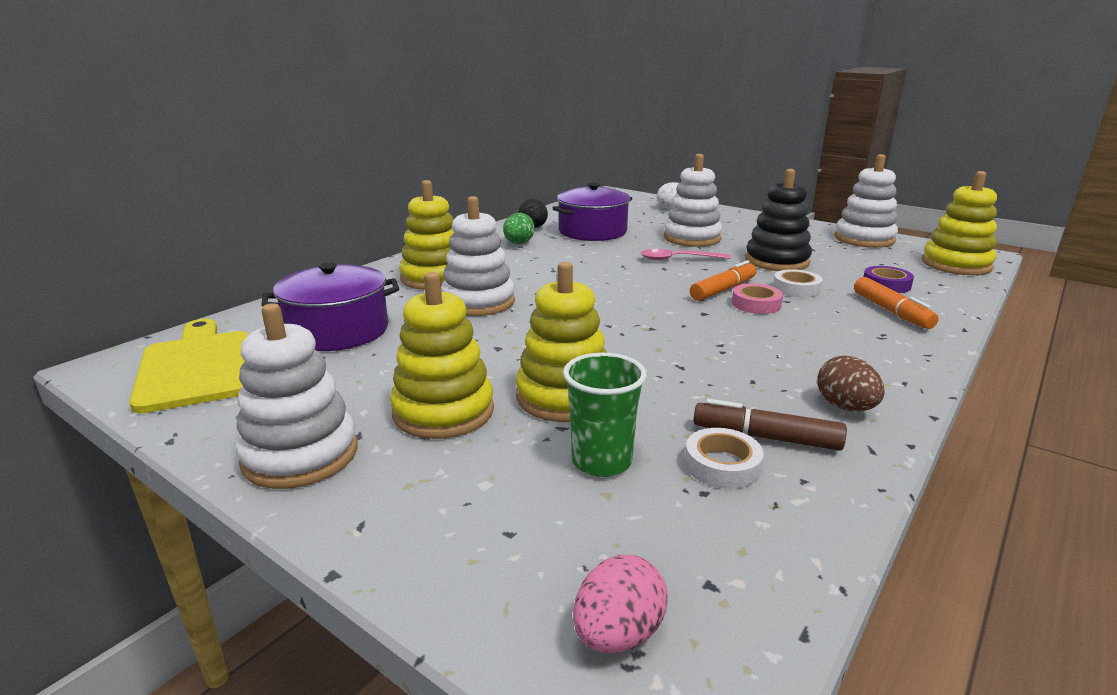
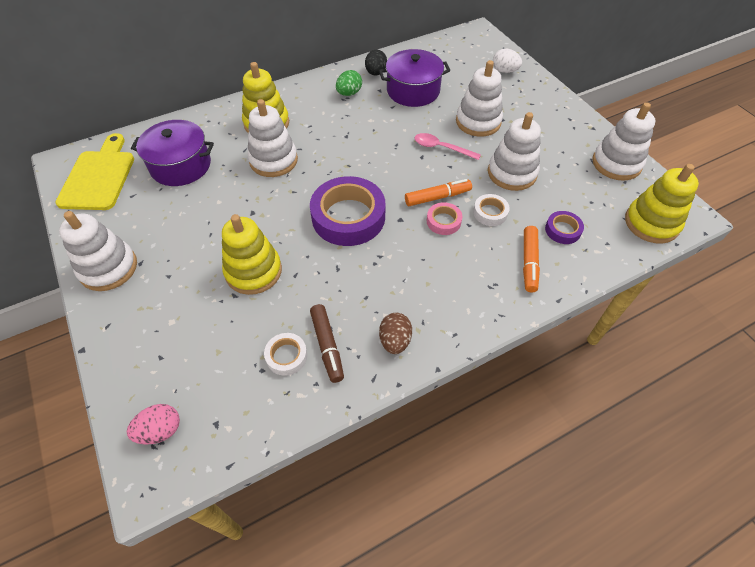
camera: 25 degrees right, 30 degrees up
yellow stacking toy [390,272,494,439] -> none
green cup [563,353,647,477] -> none
brown marker [694,399,847,451] -> brown marker turned 150 degrees counterclockwise [310,304,344,383]
black stacking toy [745,169,812,271] -> white stacking toy [488,112,541,191]
none -> purple tape [310,176,386,246]

